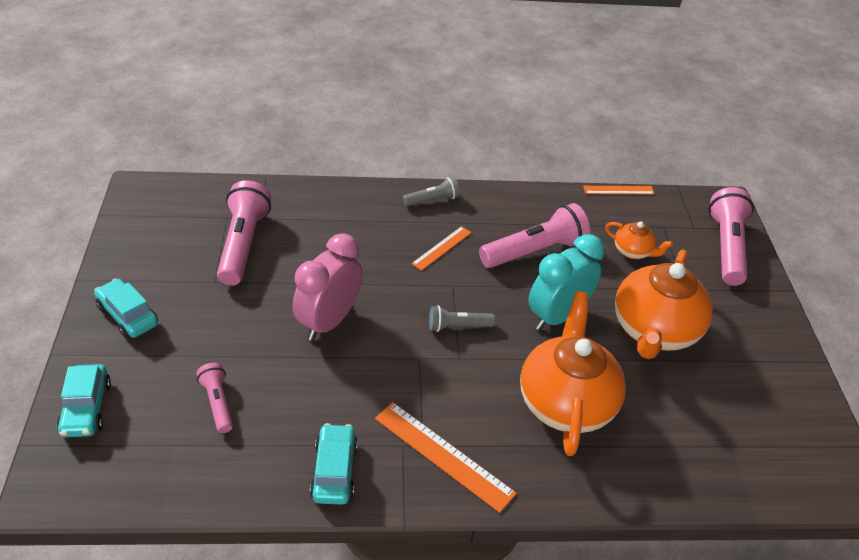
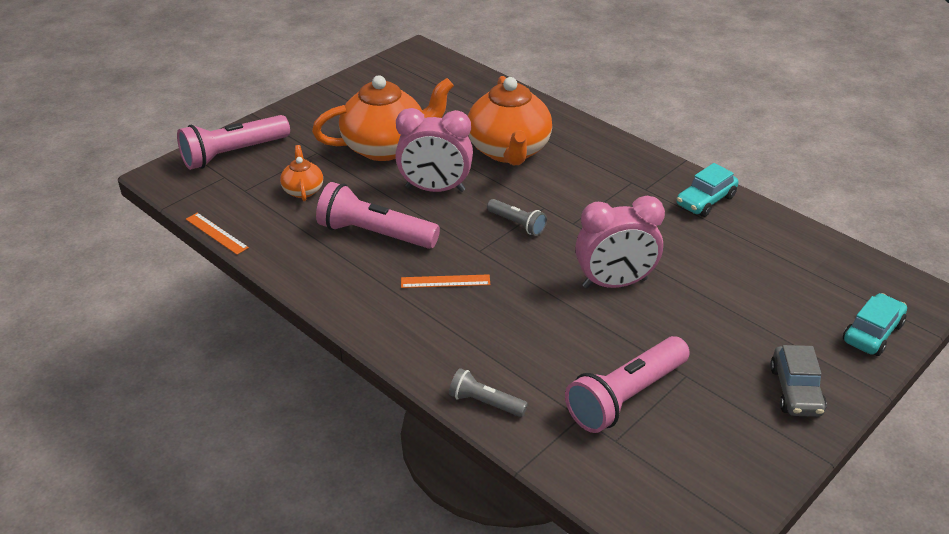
camera: 130 degrees left, 5 degrees down
turquoise car [94,278,158,339] -> grey car [770,345,827,417]
pink flashlight [197,363,233,433] -> none
orange ruler [375,402,517,513] -> none
grey flashlight [403,177,460,207] -> grey flashlight moved to [449,368,528,417]
orange teapot [520,292,626,456] -> orange teapot turned 60 degrees counterclockwise [468,76,552,165]
turquoise clock [528,234,605,330] -> pink clock [395,108,473,192]

